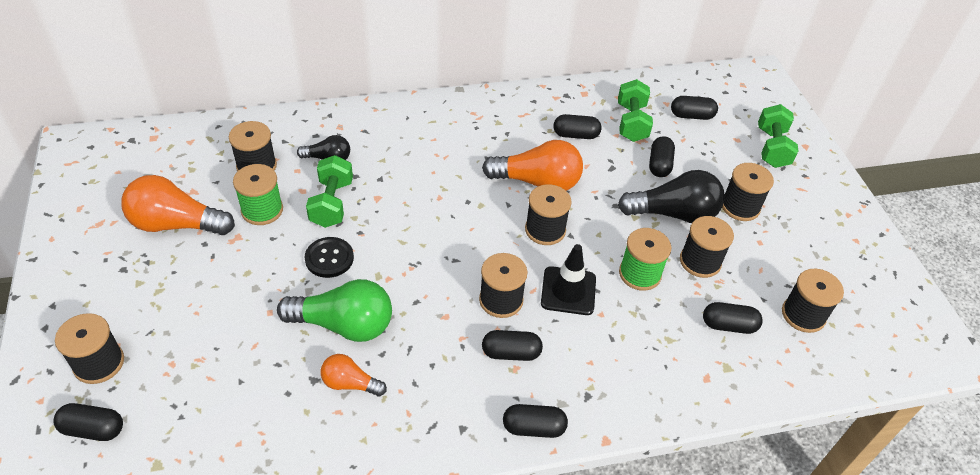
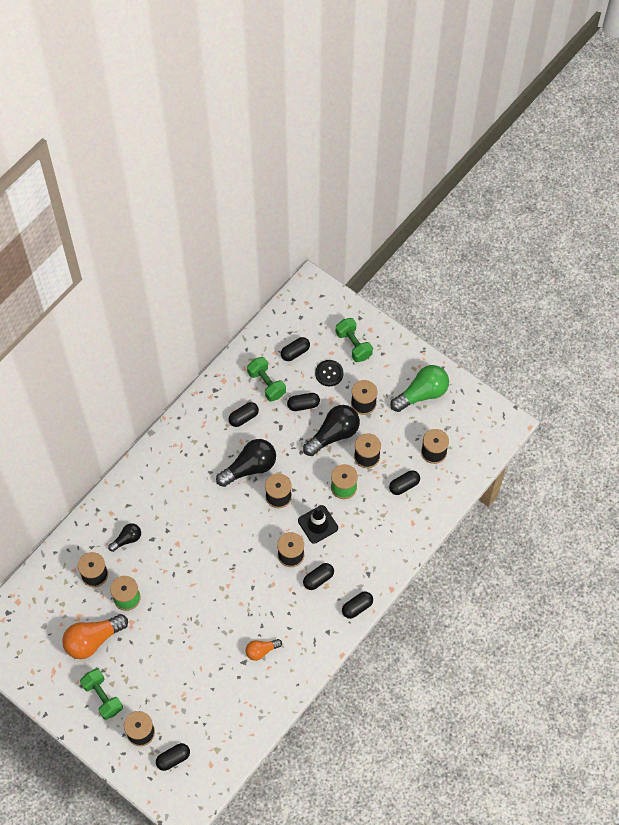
camera: 35 degrees left, 15 degrees up
green light bulb [277,279,392,342] -> green light bulb moved to [390,365,449,412]
black button [305,237,354,278] -> black button moved to [315,360,343,386]
green dumbbell [306,155,353,228] -> green dumbbell moved to [80,669,123,720]
orange light bulb [482,140,583,191] -> black light bulb [216,439,276,487]
black capsule [649,136,675,177] -> black capsule turned 75 degrees counterclockwise [287,393,320,411]

